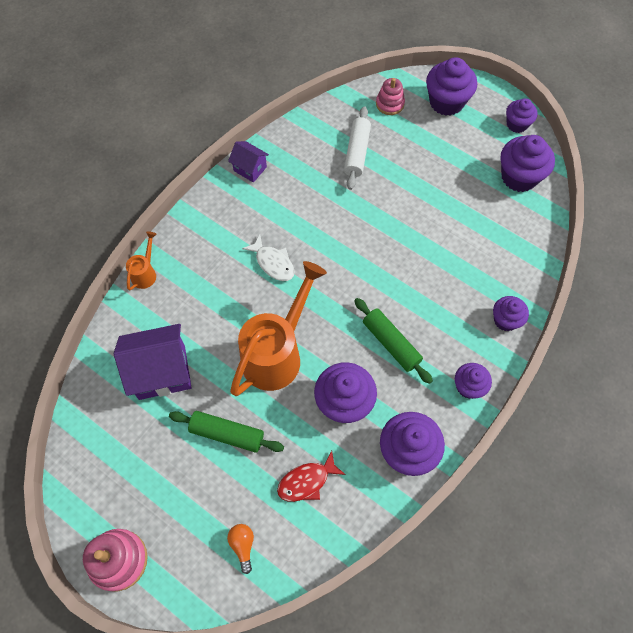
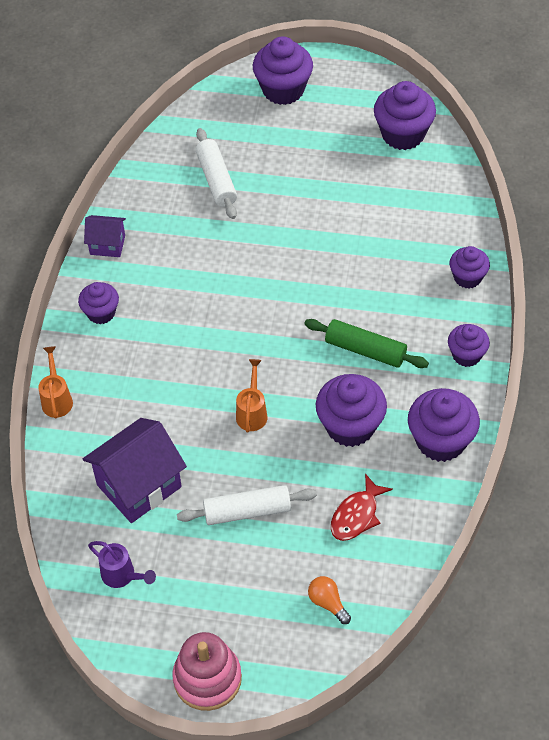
camera: 25 degrees left, 10 degrees down
green rolling pin [169,411,284,453] -> white rolling pin [177,485,317,525]
orange watering can [230,261,327,396] -> orange watering can [236,359,267,433], size x0.45
white fish [242,235,294,281] -> none
pink stacking toy [376,78,405,115] -> none
purple cupcake [506,98,538,133] -> purple cupcake moved to [78,282,119,324]
none -> purple watering can [88,541,156,588]

